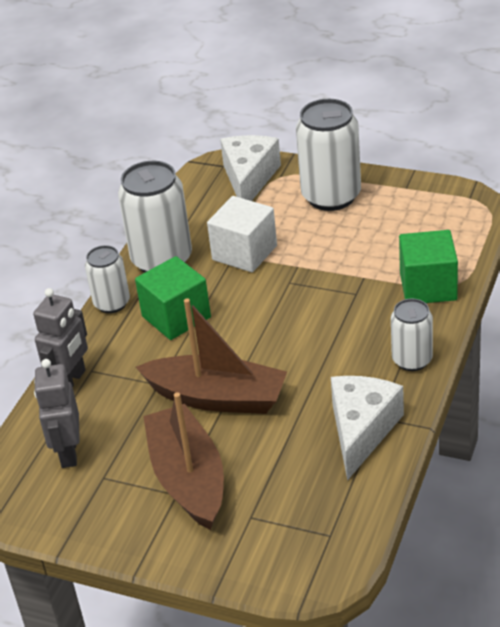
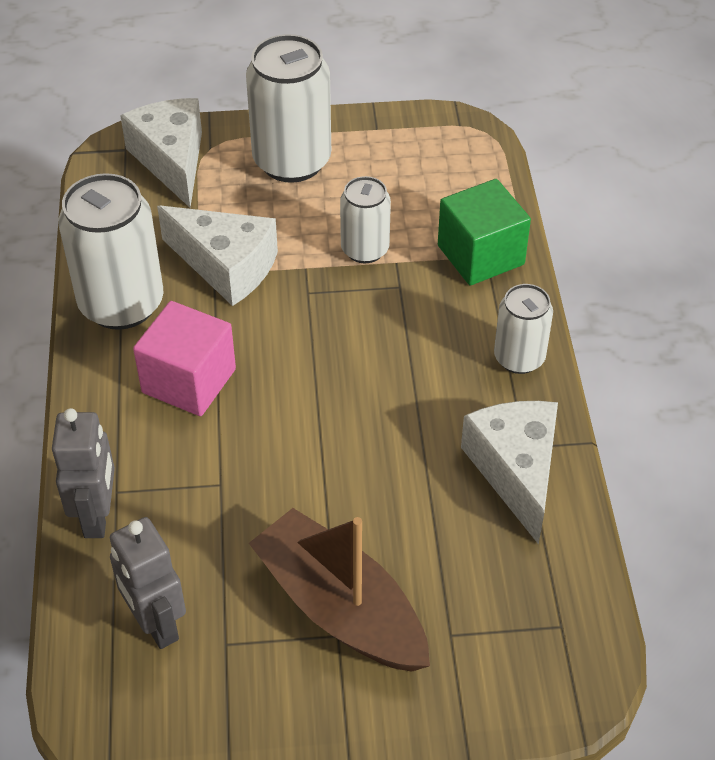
camera: 30 degrees left, 10 degrees up
white can [85,245,130,313] -> white can moved to [340,176,391,263]
green cube [135,256,211,340] -> pink cube [133,301,236,416]
brown boat [136,298,287,414] -> none
white cube [207,196,277,272] -> white cheese [157,205,278,306]

